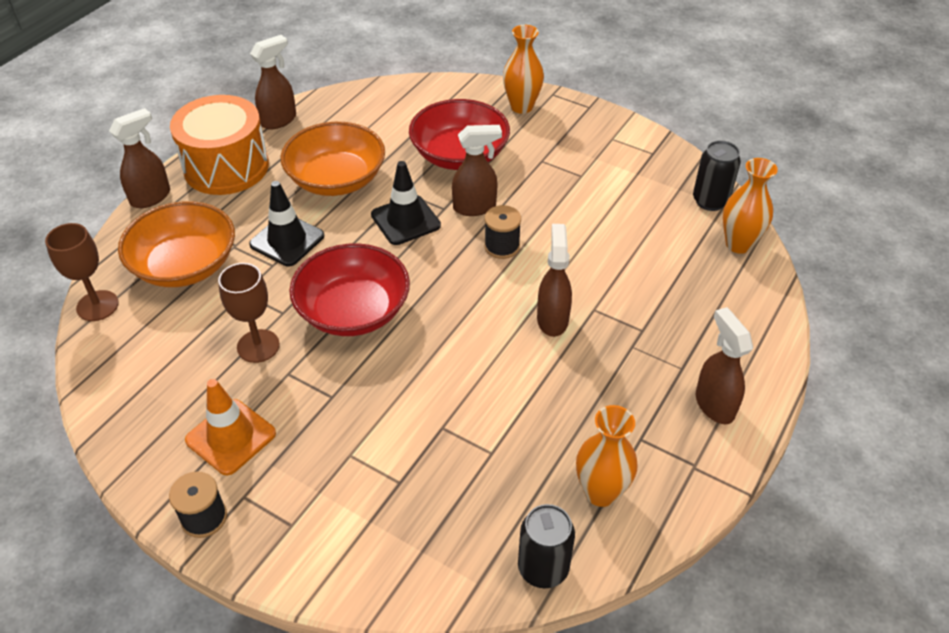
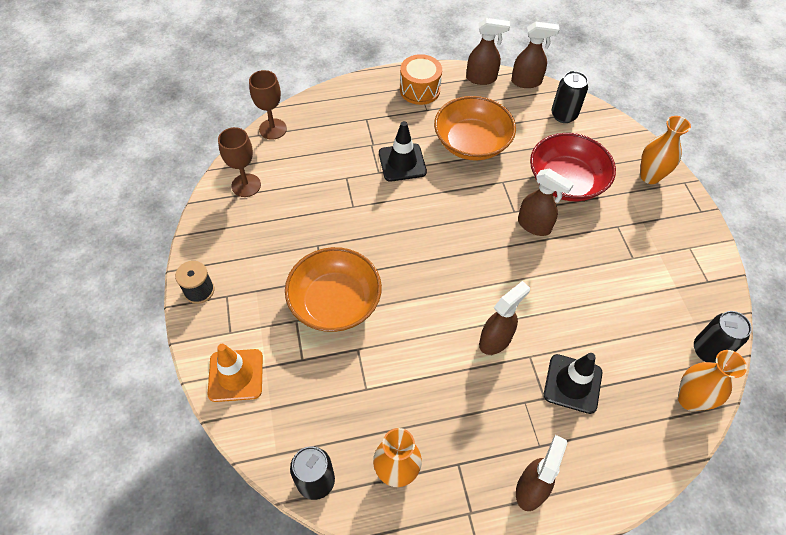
camera: 45 degrees right, 10 degrees up
brown spray bottle [109,108,170,208] -> brown spray bottle moved to [511,21,560,88]
orange bowl [118,201,235,287] -> orange bowl moved to [285,247,382,332]
orange drum [170,95,269,195] -> orange drum [400,54,442,105], size x0.65
orange traffic cone [185,379,276,475] -> orange traffic cone moved to [208,344,263,402]
brown goblet [218,263,280,363] -> brown goblet moved to [218,127,261,197]
red bowl [289,243,410,336] -> none
black traffic cone [371,161,441,245] -> black traffic cone moved to [544,353,602,414]
black spool [484,205,521,259] -> none
none -> black can [552,71,588,123]

